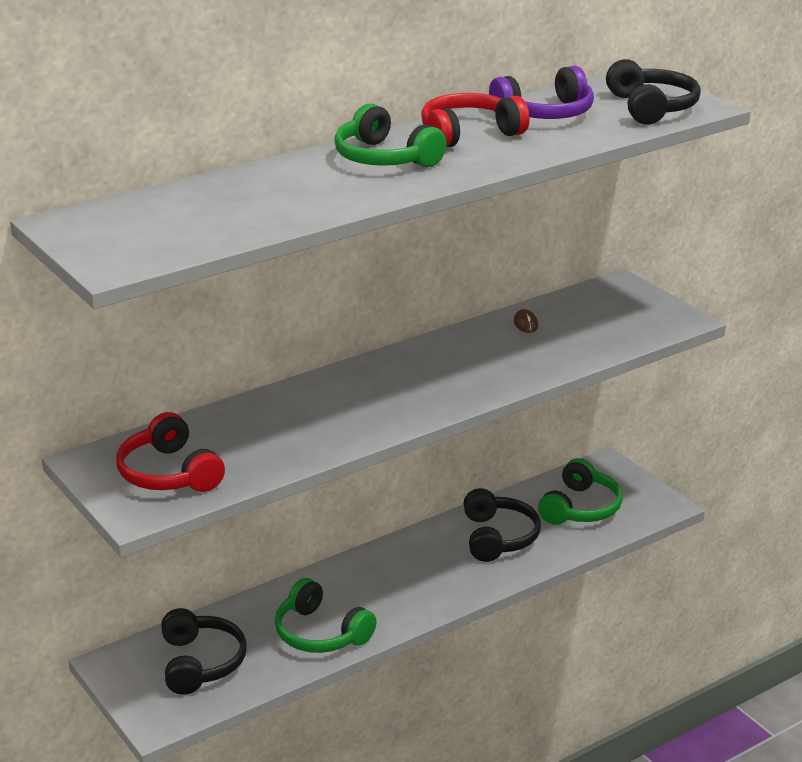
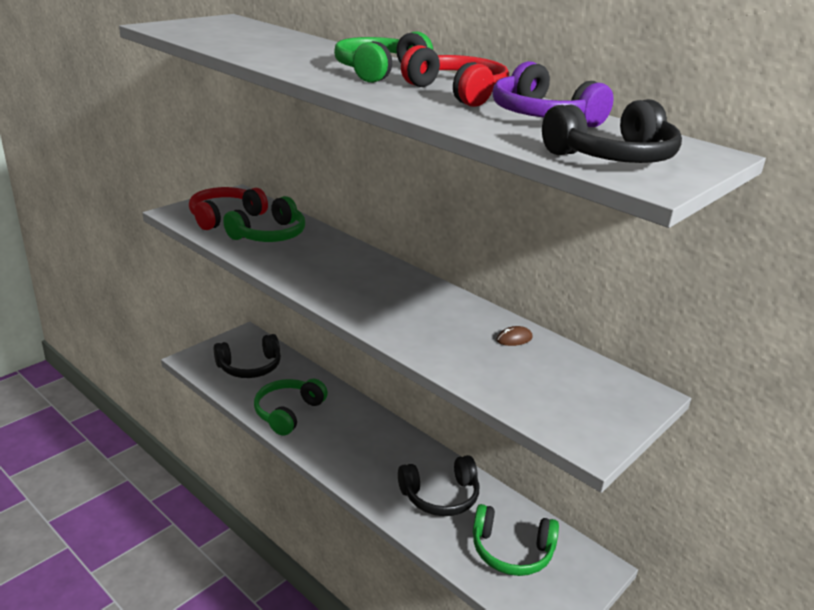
camera: 75 degrees right, 0 degrees up
none -> green headphones [223,196,305,242]

